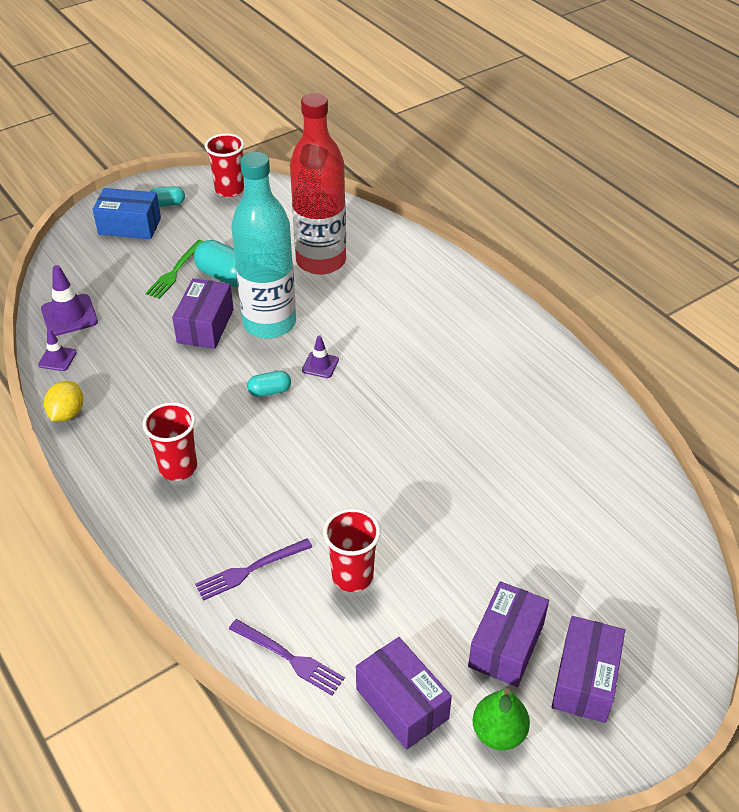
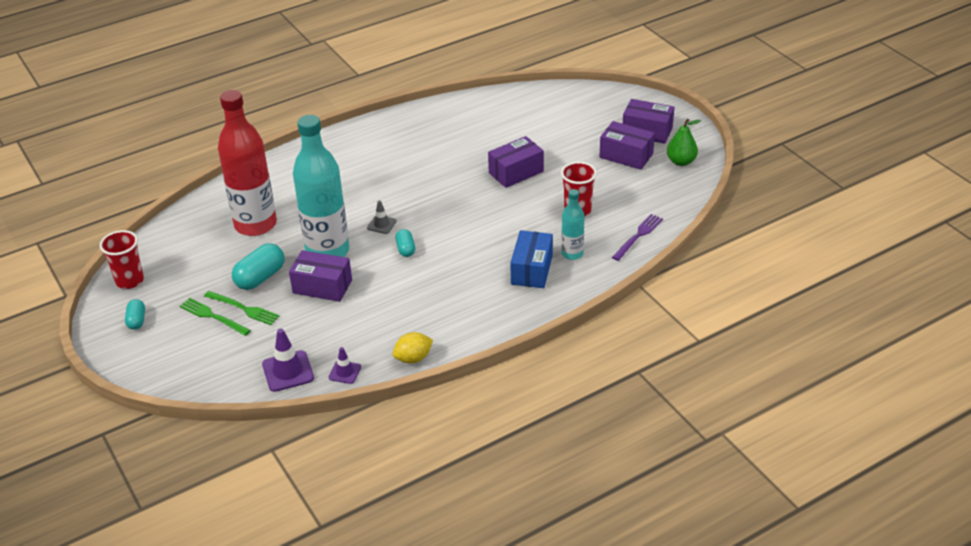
camera: 85 degrees left, 5 degrees down
yellow lemon [44,381,83,422] -> yellow lemon turned 45 degrees counterclockwise [393,332,433,363]
blue box [92,188,161,239] -> blue box moved to [510,230,553,288]
red cup [143,402,197,481] -> none
purple fork [195,538,312,601] -> turquoise bottle [561,189,584,260]
purple traffic cone [302,335,339,378] -> grey traffic cone [367,200,396,234]
purple box [356,637,452,750] -> purple box moved to [488,136,544,188]
none -> green fork [180,298,251,336]

